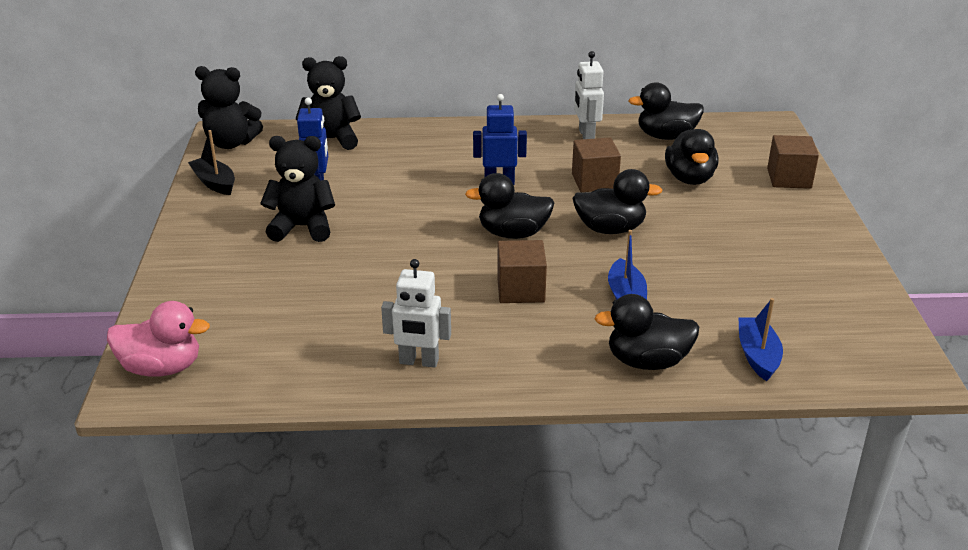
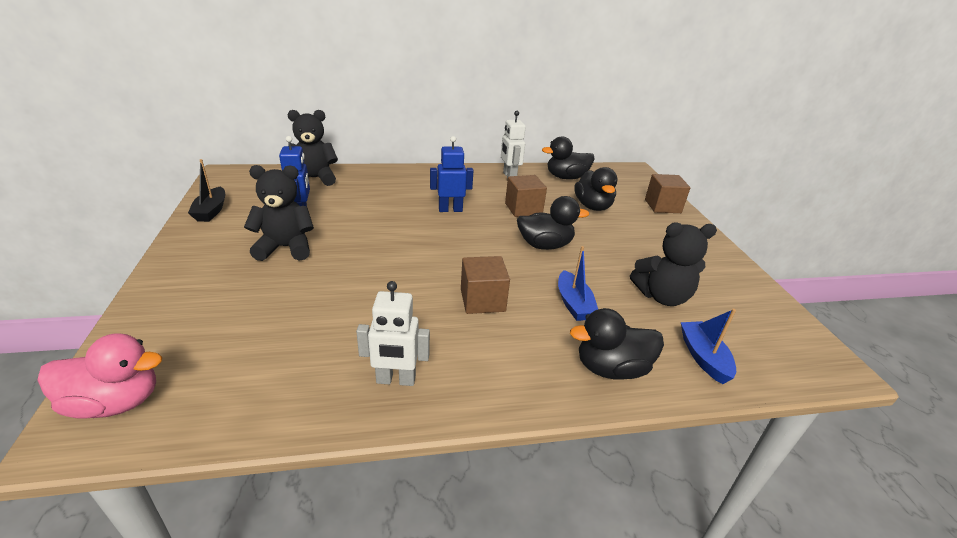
camera: 10 degrees left, 0 degrees up
black boat [188,130,235,195] -> black boat turned 135 degrees counterclockwise [188,159,225,222]
black teddy bear [195,66,263,149] -> black teddy bear moved to [630,223,717,306]
black duck [465,173,555,239] -> none

